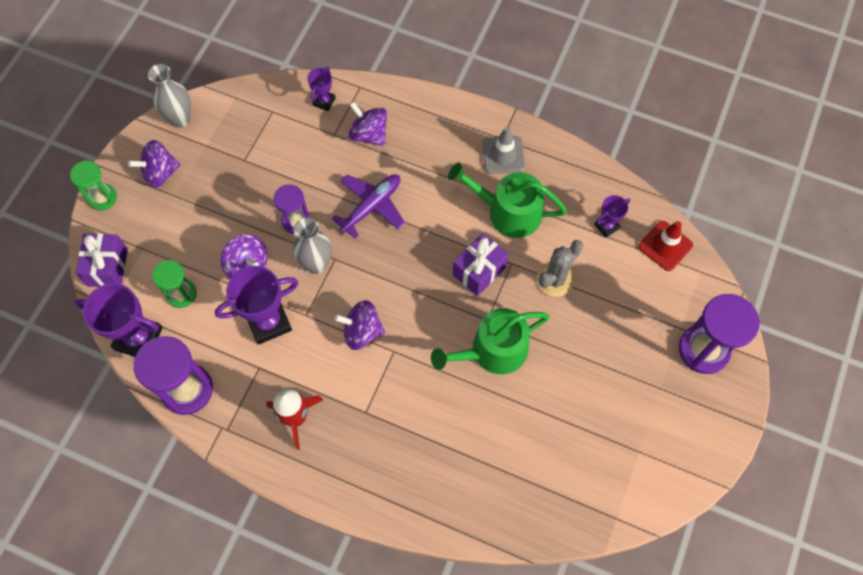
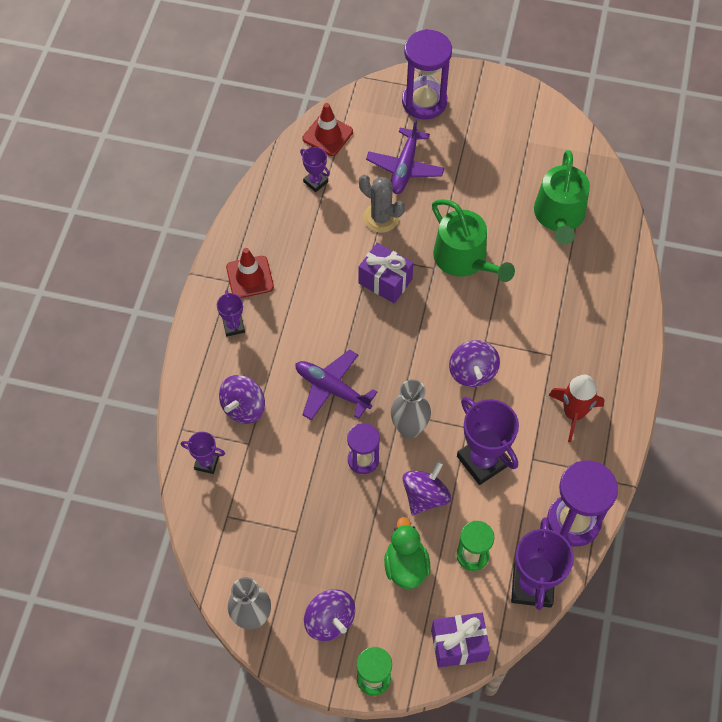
camera: 100 degrees left, 5 degrees down
green watering can [448,163,567,238] -> green watering can moved to [534,150,590,245]
grey traffic cone [482,127,525,174] -> red traffic cone [226,248,274,298]
none -> purple trophy [217,290,245,336]
none -> purple plane [366,118,444,194]
none -> green duck [384,517,431,589]

